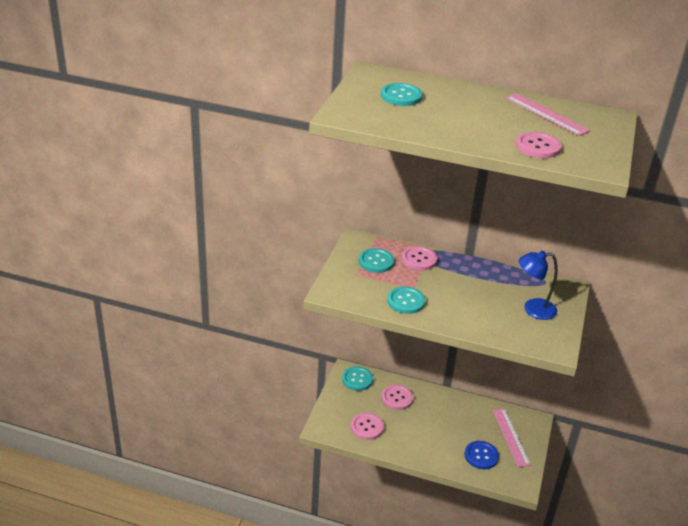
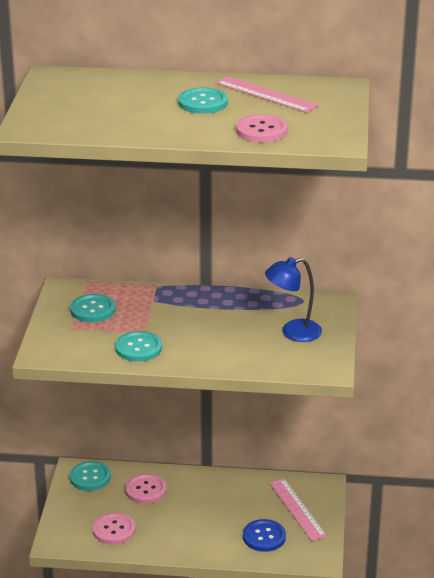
camera: 10 degrees left, 5 degrees down
turquoise button [381,83,422,106] -> turquoise button moved to [178,87,228,114]
pink button [402,246,437,270] -> none

